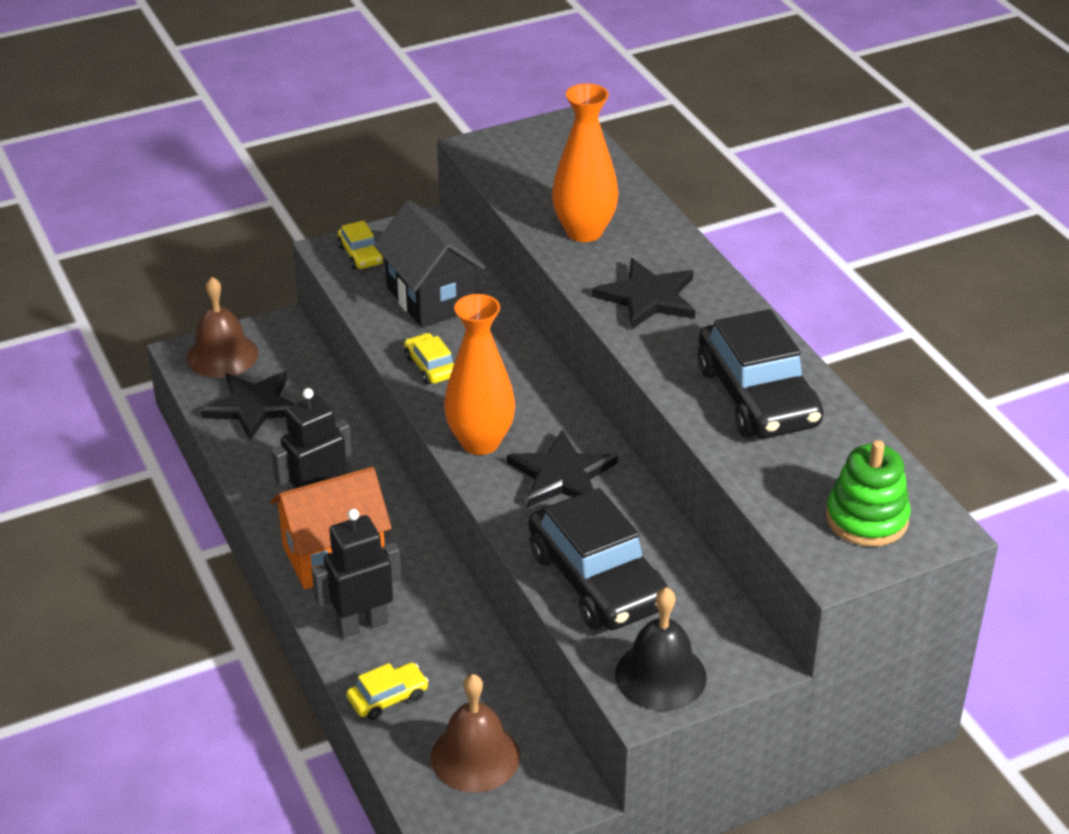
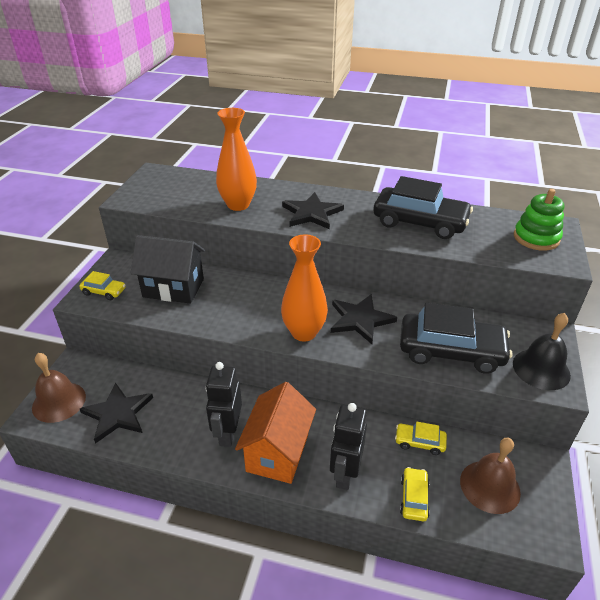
camera: 50 degrees left, 0 degrees up
yellow car [404,333,455,384] -> yellow car moved to [395,422,447,455]

